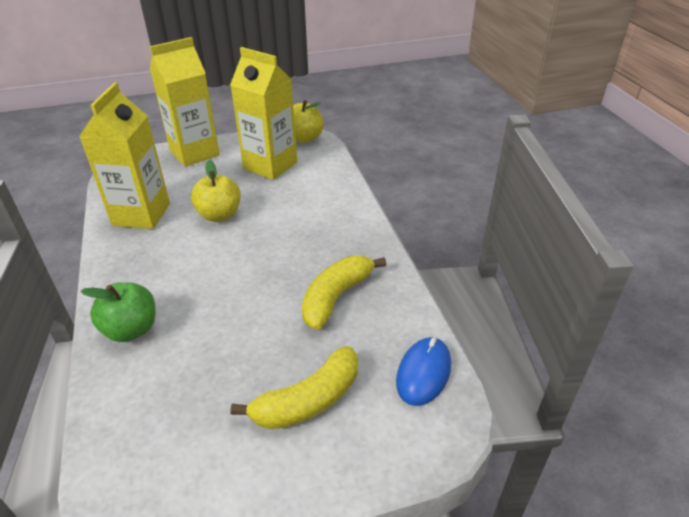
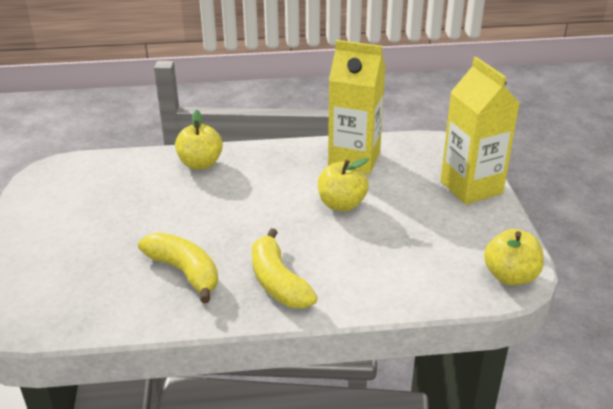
camera: 100 degrees right, 5 degrees down
green apple [81,282,155,342] -> yellow apple [175,110,223,170]
yellow carton [230,47,297,180] -> none
yellow banana [230,346,358,429] -> yellow banana moved to [252,228,318,308]
blue mouse [396,337,451,406] -> none

